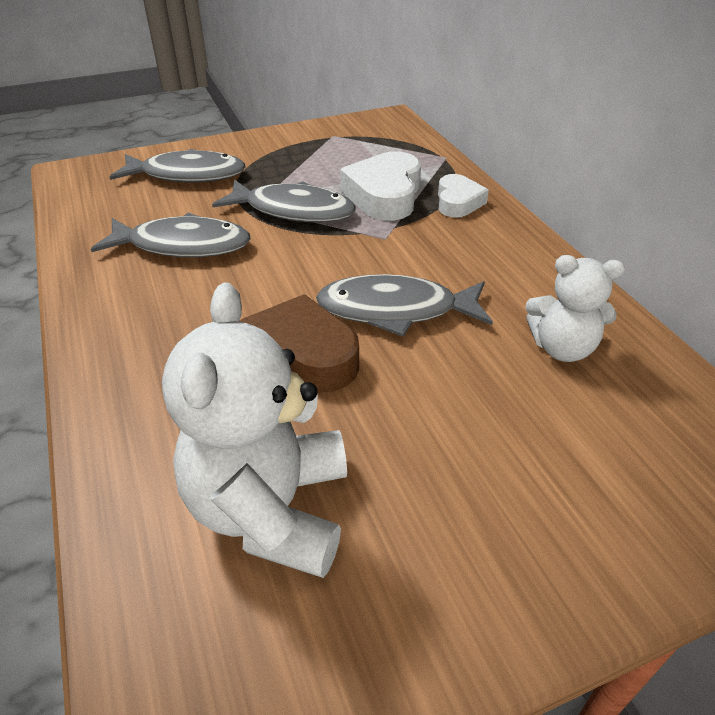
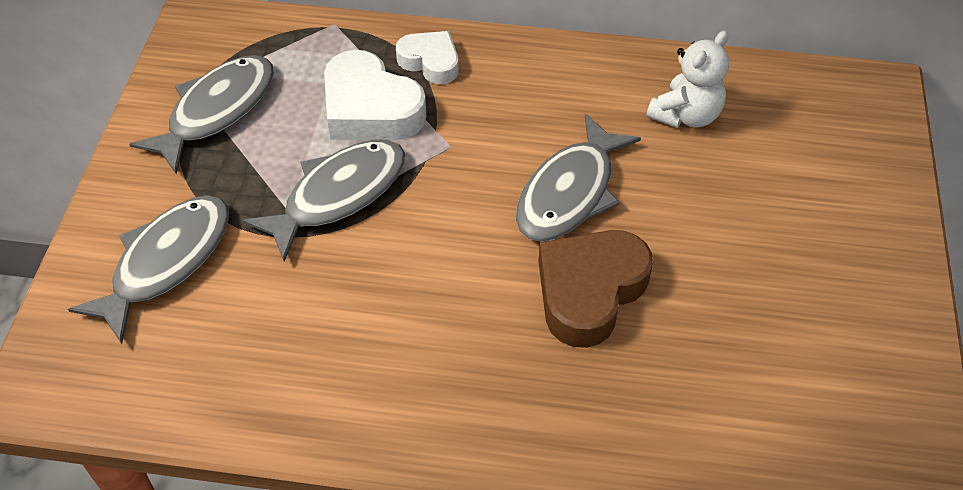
camera: 60 degrees left, 10 degrees up
grey fish [91,212,251,257] -> grey fish moved to [129,55,274,174]
white teddy bear [162,283,347,578] -> none

